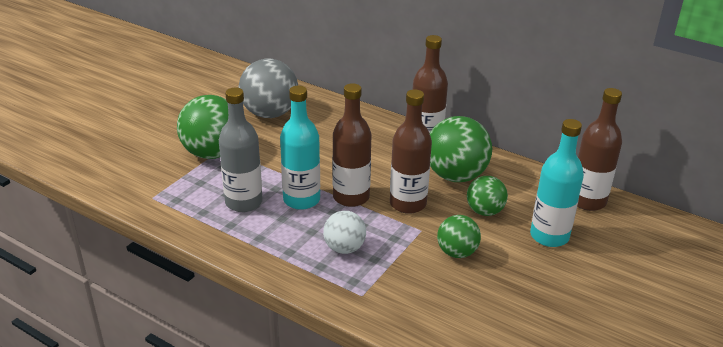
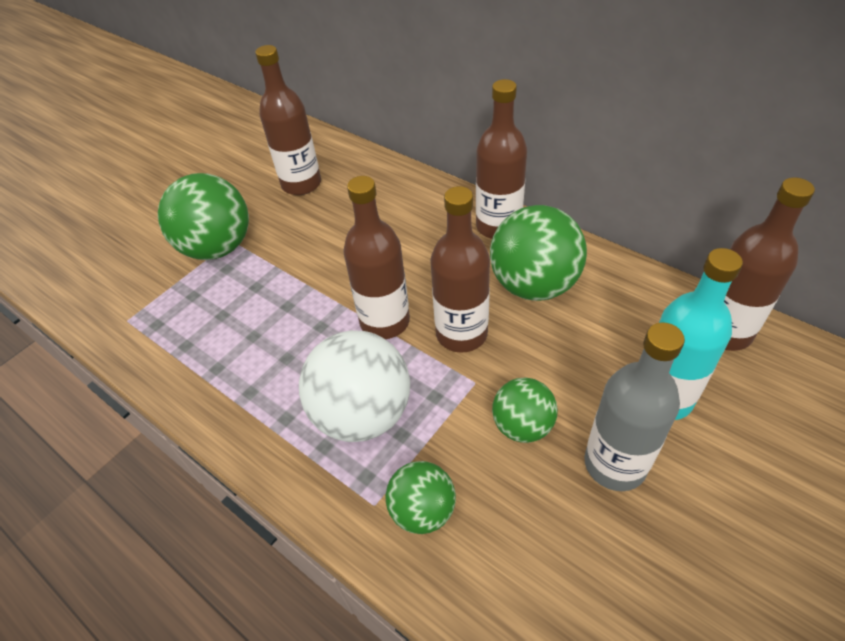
camera: 10 degrees right, 15 degrees up
grey bottle [219,88,263,212] -> grey bottle moved to [584,322,685,491]
grey ball [239,59,298,118] -> brown bottle [255,45,321,195]
turquoise bottle [280,86,320,210] -> none
white ball [323,211,366,254] -> white ball [299,330,410,442], size x1.72
green ball [467,176,508,216] -> green ball moved to [386,461,456,534]

